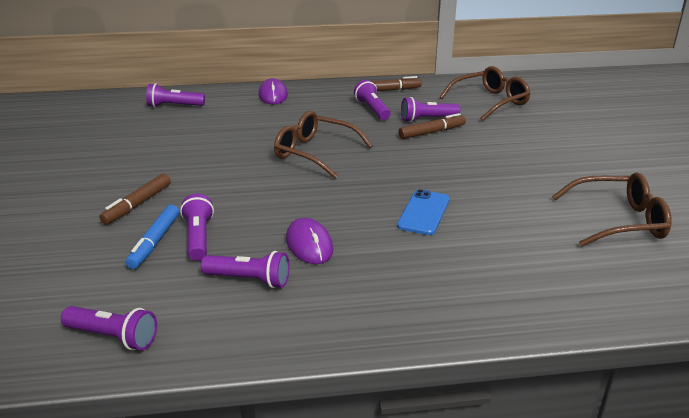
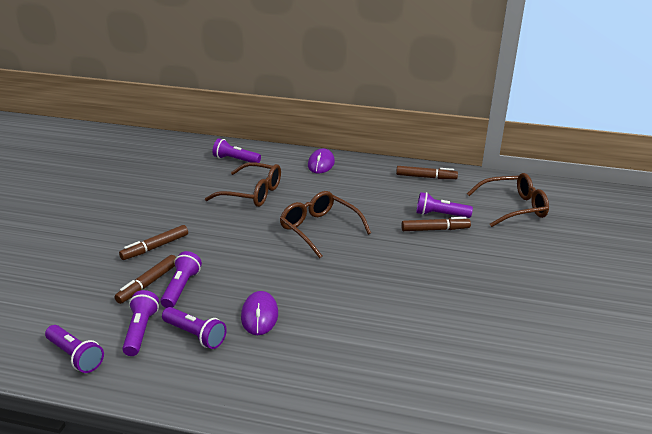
camera: 20 degrees right, 0 degrees up
blue marker [126,205,179,269] -> brown marker [114,255,176,304]
purple flashlight [354,80,391,120] -> purple flashlight moved to [122,290,159,356]
blue phone [397,189,450,235] -> none
brown glasses [552,172,672,247] -> brown glasses moved to [205,162,281,207]

